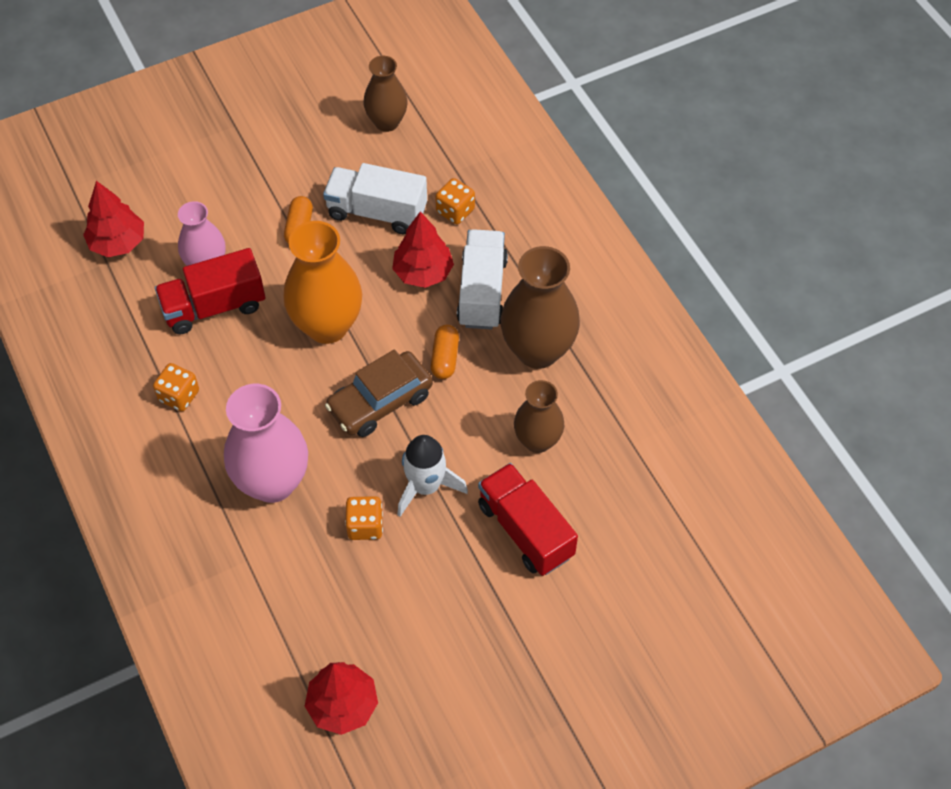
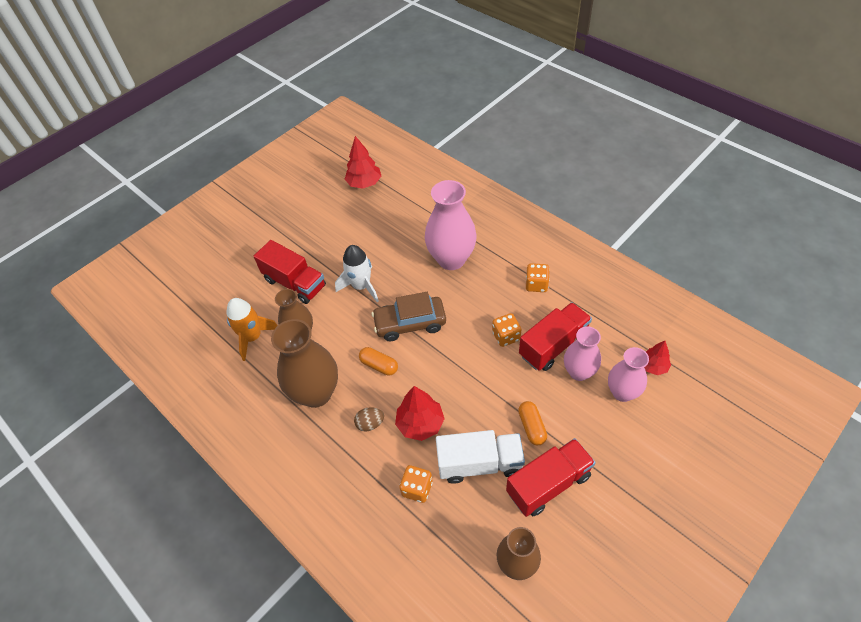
camera: 165 degrees right, 5 degrees down
red tree [83,181,144,257] -> red tree [644,341,671,375], size x0.63
orange vase [283,221,362,344] -> none
brown car [325,349,433,437] -> brown car turned 135 degrees counterclockwise [372,292,446,341]
orange dice [345,496,383,540] -> orange dice moved to [492,313,522,347]
orange capsule [431,325,459,379] -> orange capsule turned 45 degrees counterclockwise [359,347,398,375]
white truck [457,229,508,329] -> brown egg [354,407,384,432]
none -> orange rocket [226,298,278,361]
none -> red truck [506,438,595,517]
none -> pink vase [608,347,649,402]

